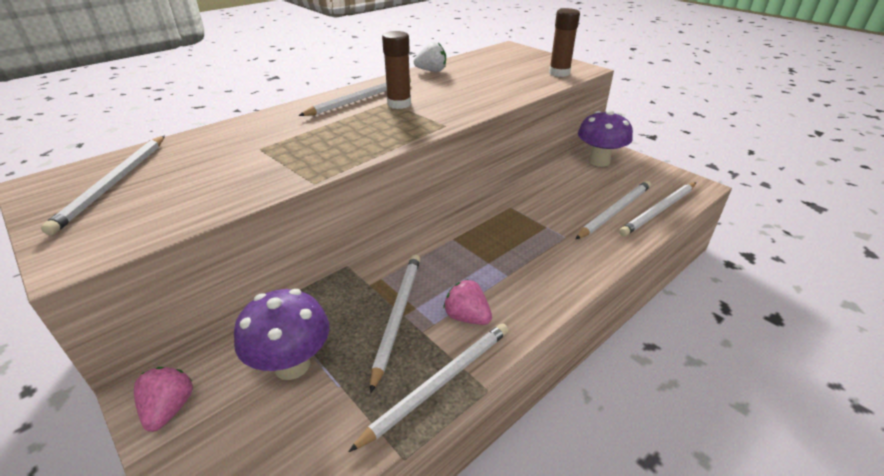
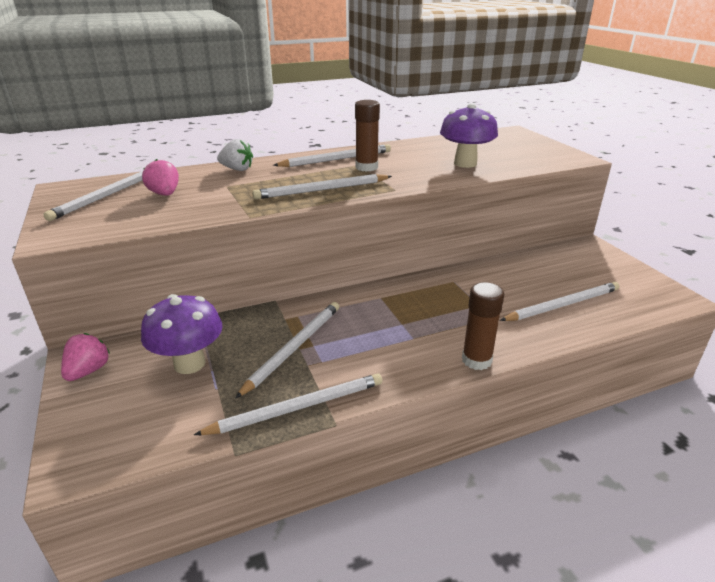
camera: 20 degrees right, 5 degrees down
white strawberry [414,42,446,72] -> white strawberry moved to [217,139,253,171]
pink strawberry [443,279,492,325] -> pink strawberry moved to [142,159,179,196]
brown glue stick [549,8,580,77] -> brown glue stick moved to [462,282,504,370]
purple mushroom [578,110,633,167] -> purple mushroom moved to [440,104,498,168]
white pencil [619,183,696,236] -> white pencil moved to [252,174,392,199]

